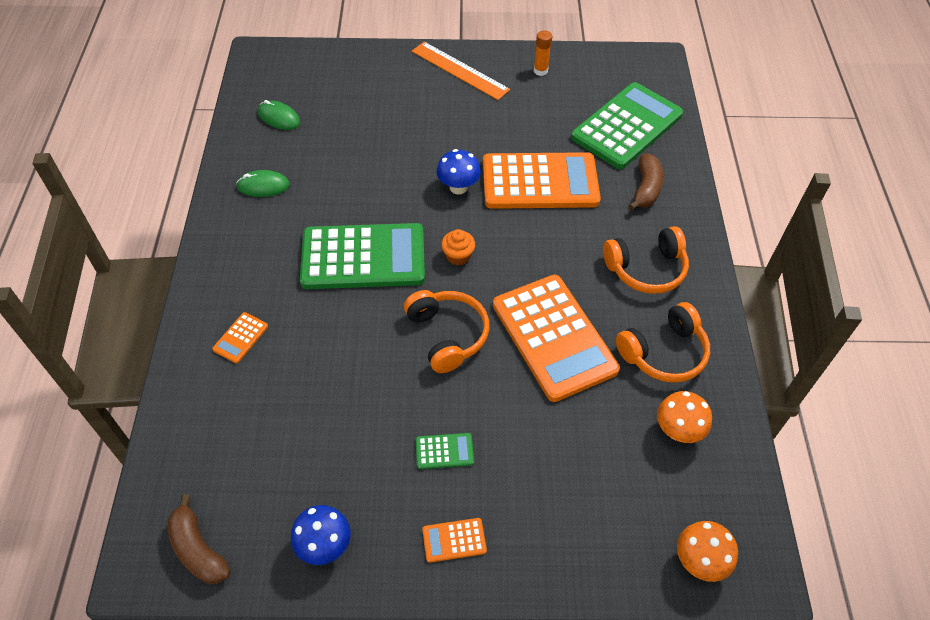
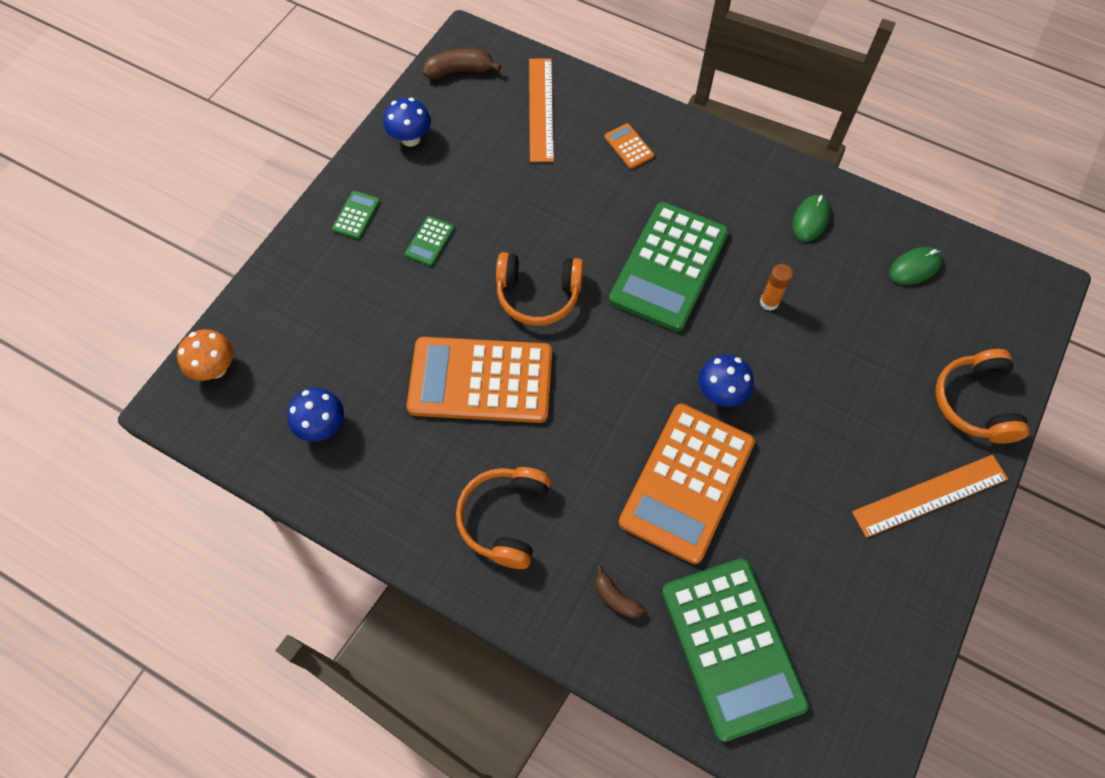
camera: 120 degrees right, 10 degrees up
orange calculator [422,518,487,563] -> green calculator [332,191,380,239]
orange cupcake [441,229,475,265] -> none
orange glue stick [534,30,552,76] -> orange glue stick moved to [760,264,793,311]
orange headphones [616,302,710,383] -> orange headphones moved to [935,349,1030,444]
brown banana [628,154,663,210] -> brown banana [595,565,645,618], size x0.63
orange mushroom [657,391,712,443] -> blue mushroom [287,388,344,442]
none -> orange ruler [529,58,554,162]

